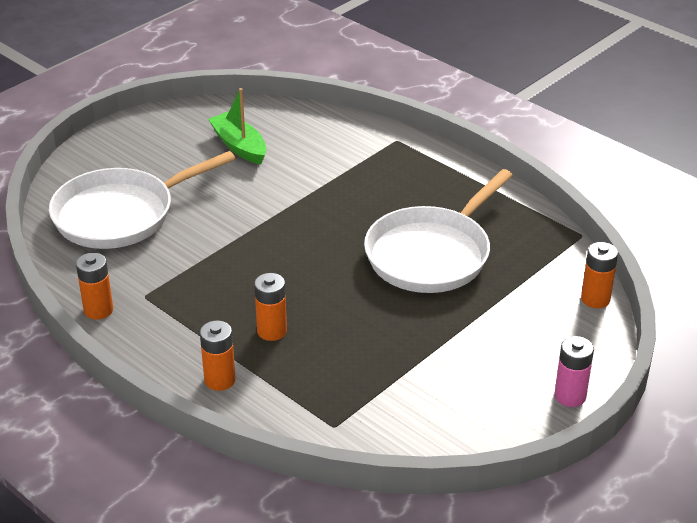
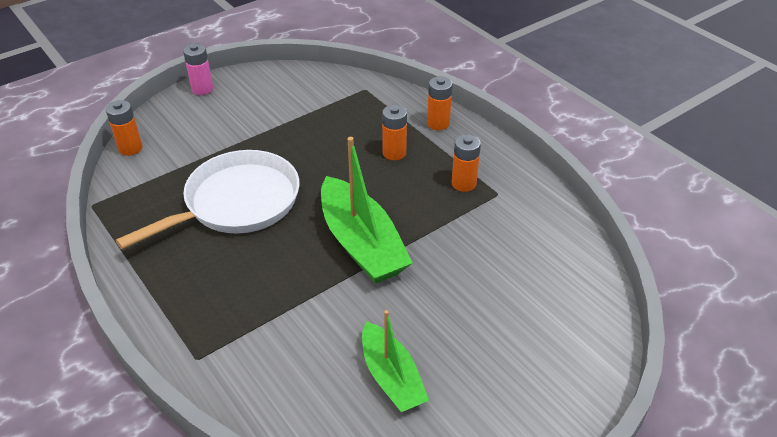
camera: 170 degrees left, 5 degrees up
white pan [49,151,235,249] -> none
orange battery [76,253,113,320] -> orange battery moved to [452,134,481,192]
none -> green boat [321,137,413,284]

